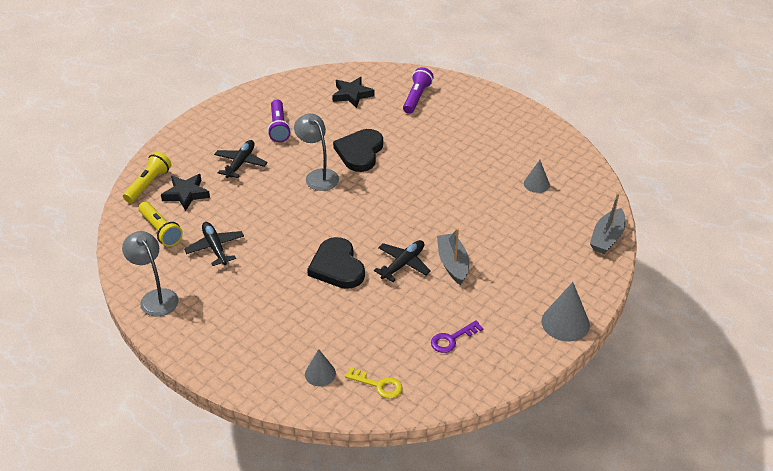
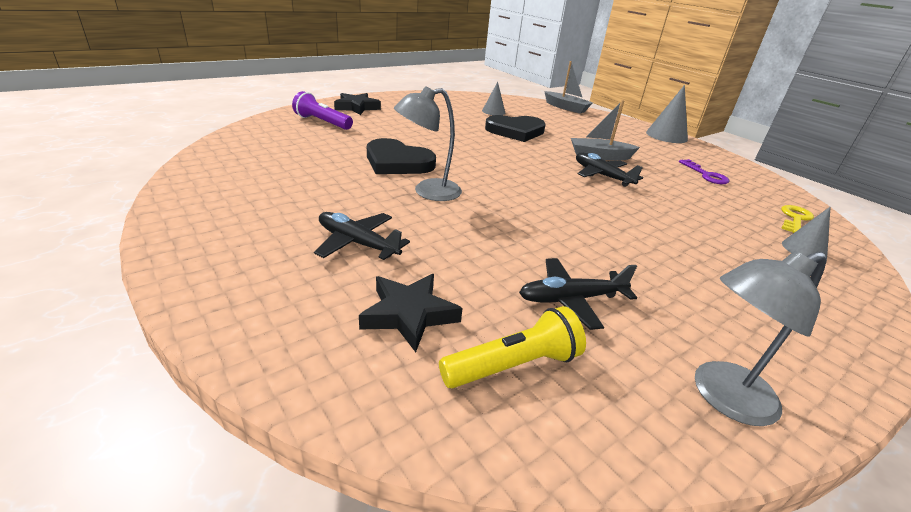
camera: 80 degrees left, 10 degrees down
yellow flashlight [123,152,172,203] -> none
purple flashlight [268,99,291,142] -> none
black heart [307,237,365,289] -> black heart moved to [485,115,546,142]
black star [332,77,375,108] -> black star moved to [334,93,381,115]

